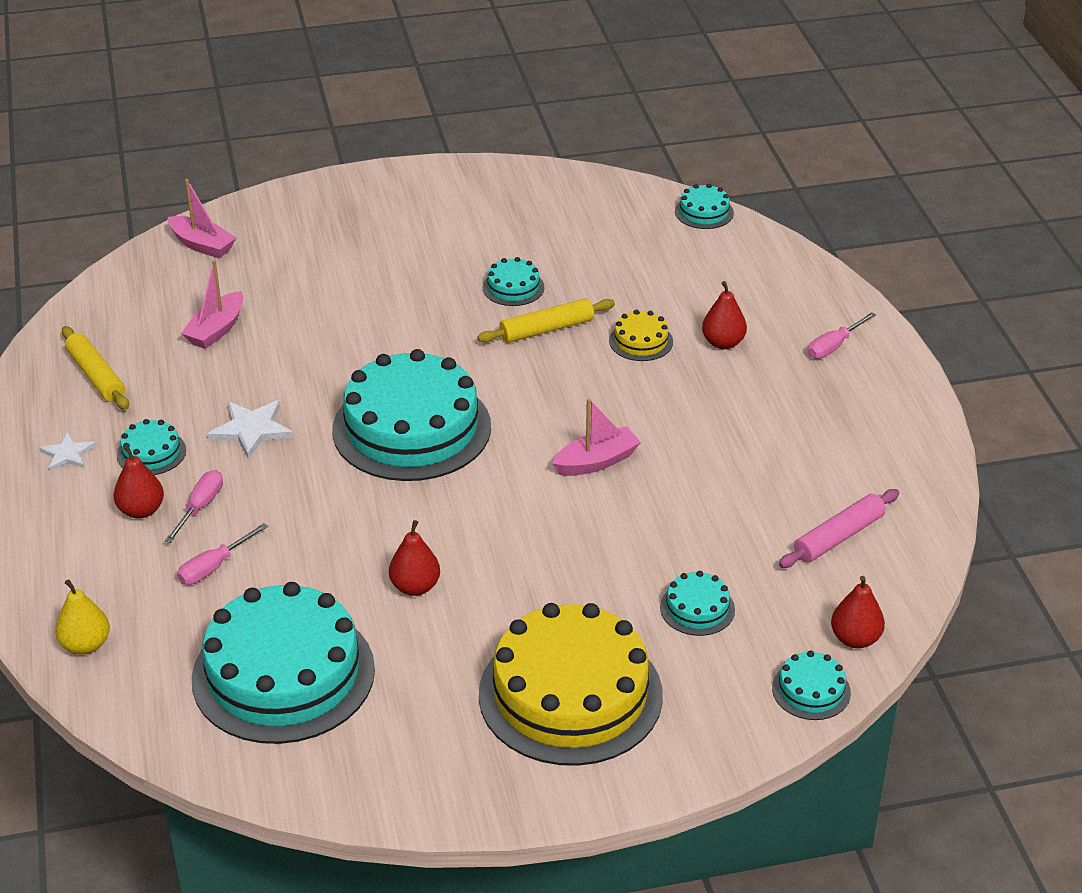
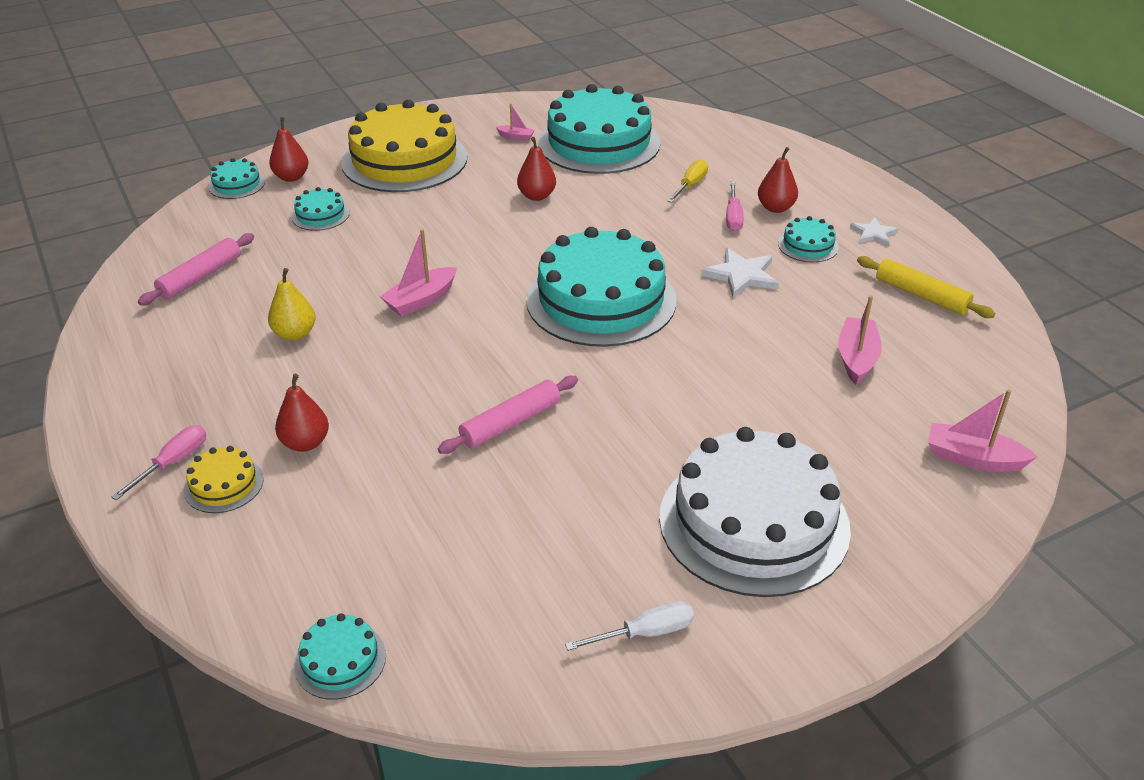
camera: 165 degrees right, 0 degrees up
yellow pear [55,579,110,655] -> yellow pear moved to [268,268,316,341]
pink screwdriver [177,523,268,585] -> yellow screwdriver [667,159,708,203]
yellow rolling pin [478,298,615,343] -> pink rolling pin [438,376,578,454]
turquoise cake [483,257,545,306] -> none
yellow cake [609,310,673,361] -> yellow cake moved to [184,446,264,513]
red pear [831,576,885,648] -> red pear moved to [269,117,309,182]
none -> pink boat [496,103,535,141]
none -> white screwdriver [565,601,694,651]
none -> white cake [659,427,851,597]

